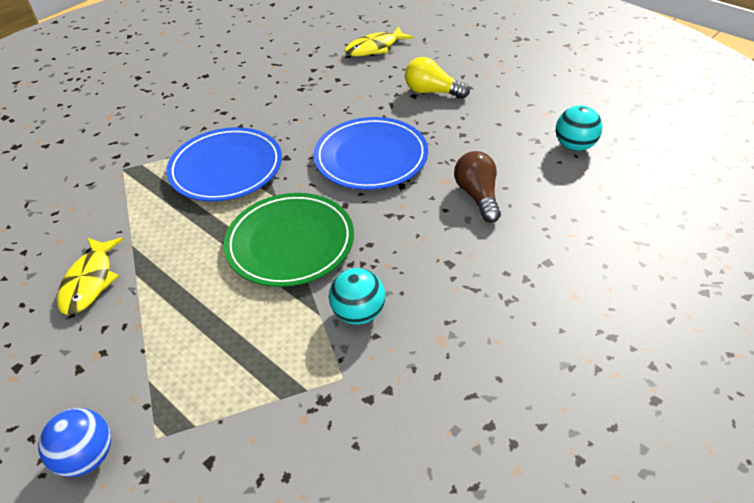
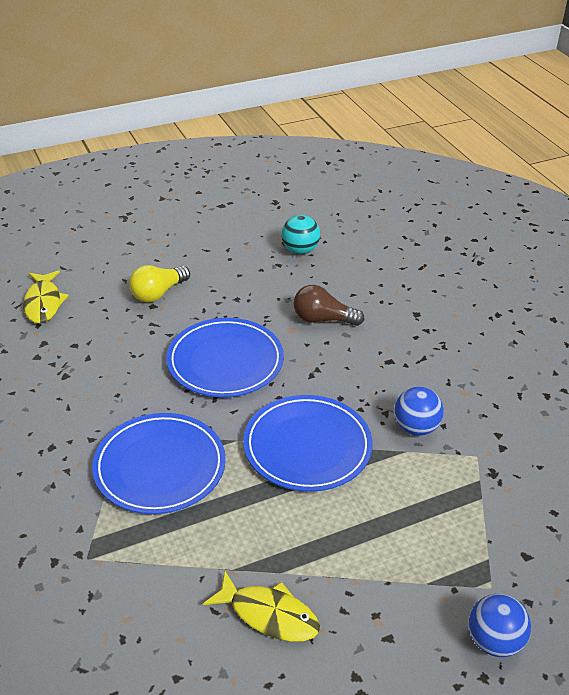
camera: 70 degrees left, 5 degrees down
green plate [224,193,354,287] -> blue plate [243,395,373,492]
turquoise ball [329,268,385,325] -> blue ball [394,387,444,436]

